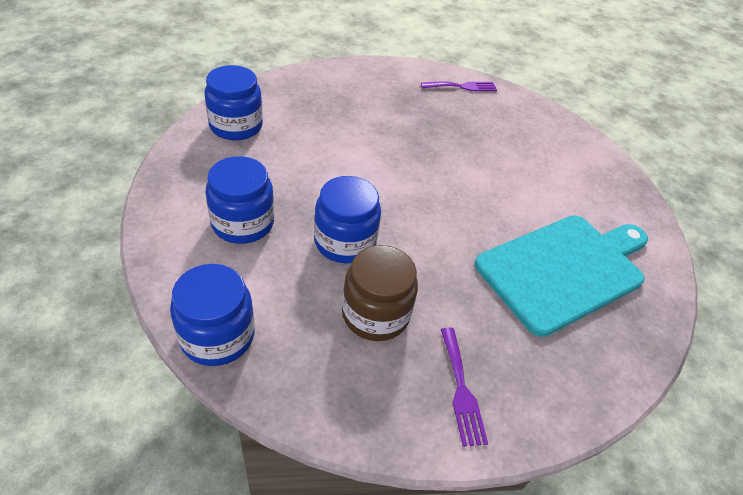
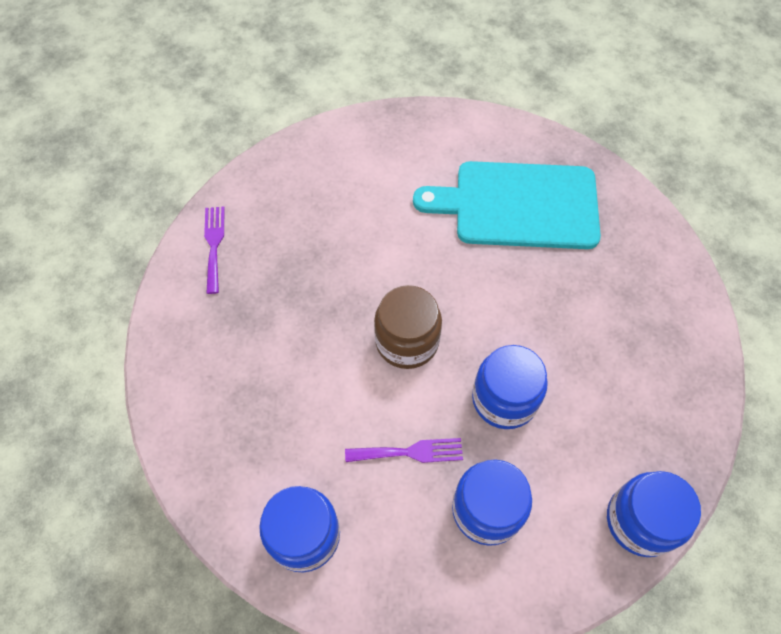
camera: 80 degrees left, 15 degrees up
brown jar [342,245,418,341] -> brown jar moved to [374,285,442,369]
purple fork [441,328,488,447] -> purple fork moved to [345,438,463,463]
turquoise cutting board [475,215,648,337] -> turquoise cutting board turned 60 degrees counterclockwise [413,161,601,249]

